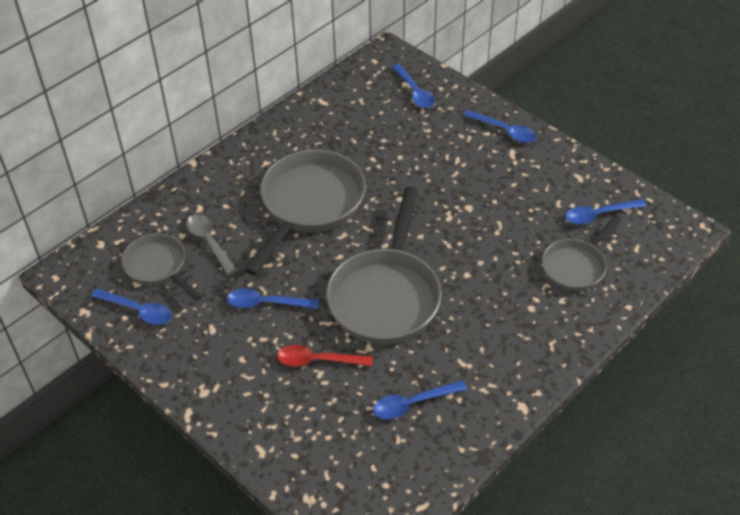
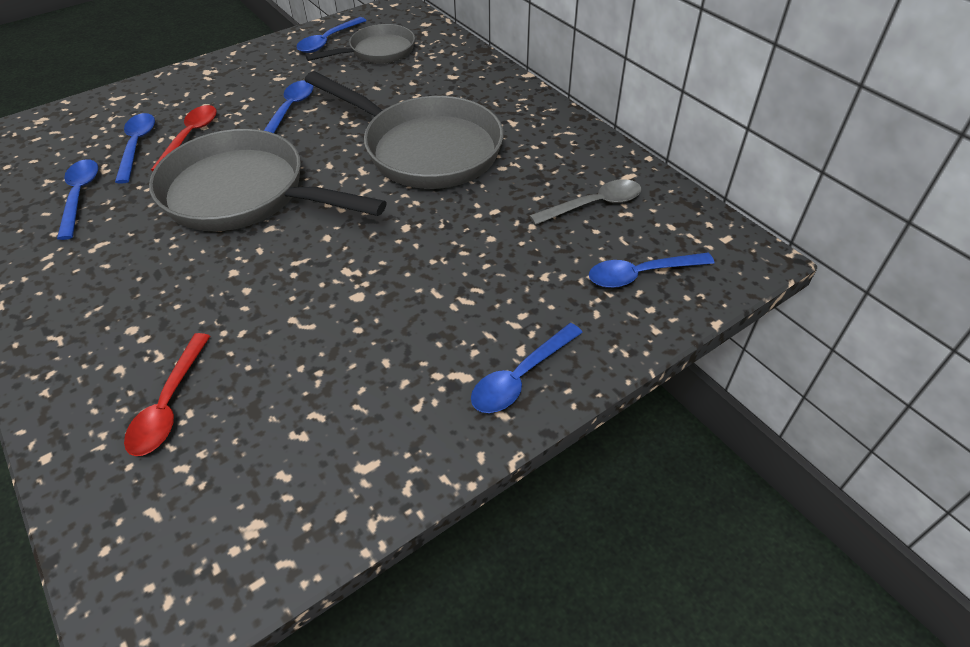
camera: 100 degrees right, 0 degrees up
grey spoon [186,214,238,275] -> grey spoon moved to [529,179,641,225]
grey pan [542,215,622,291] -> red spoon [124,333,210,456]
blue spoon [565,199,646,225] -> blue spoon moved to [115,113,155,184]

